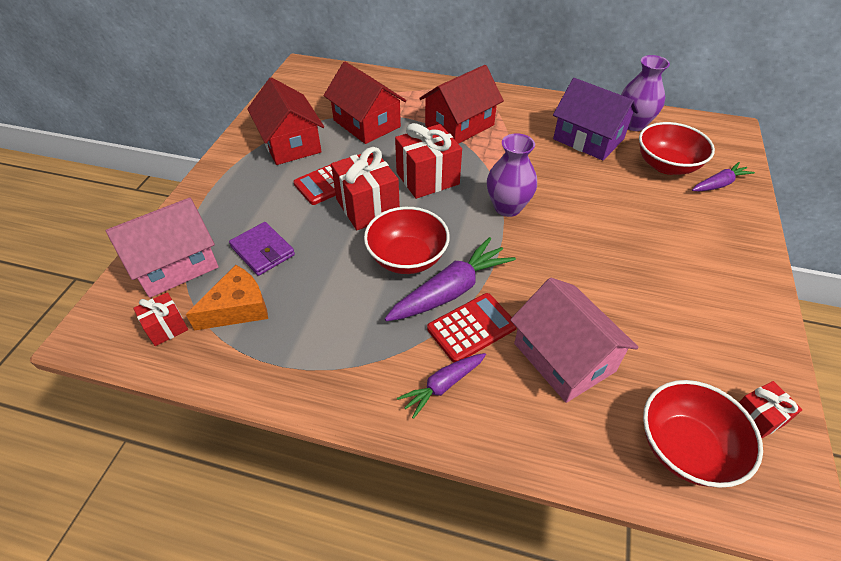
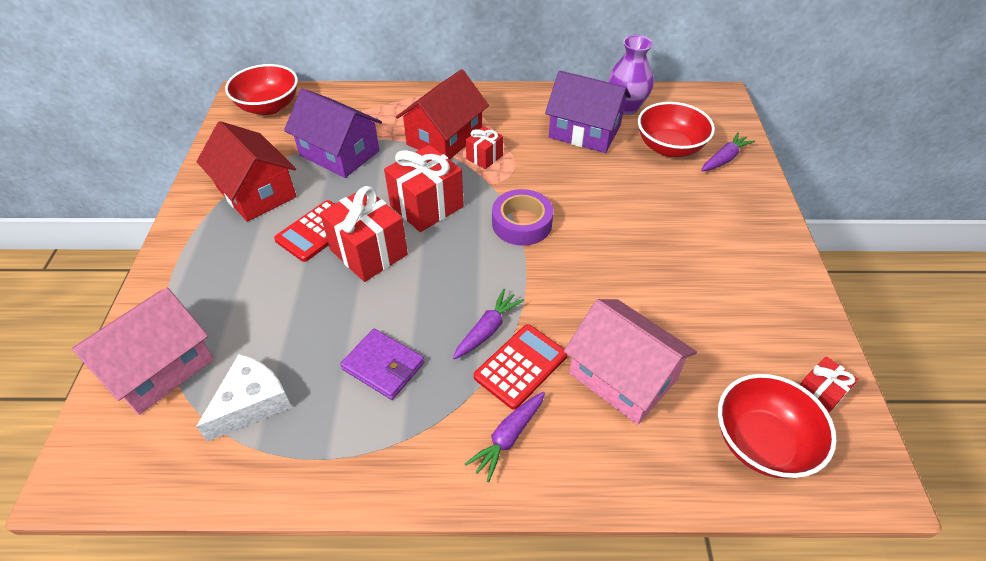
camera: 15 degrees left, 0 degrees up
red gift [133,292,188,346] -> red gift moved to [466,126,503,169]
orange cheese [186,265,268,331] -> white cheese [196,354,292,442]
purple wallet [229,222,295,276] -> purple wallet moved to [340,329,424,400]
red house [323,62,406,144] -> purple house [284,88,382,178]
red bowl [364,207,450,274] -> red bowl moved to [225,64,298,115]
purple carrot [385,237,516,321] -> purple carrot [453,289,524,359], size x0.60
purple vase [487,133,537,217] -> purple tape [492,189,553,246]

